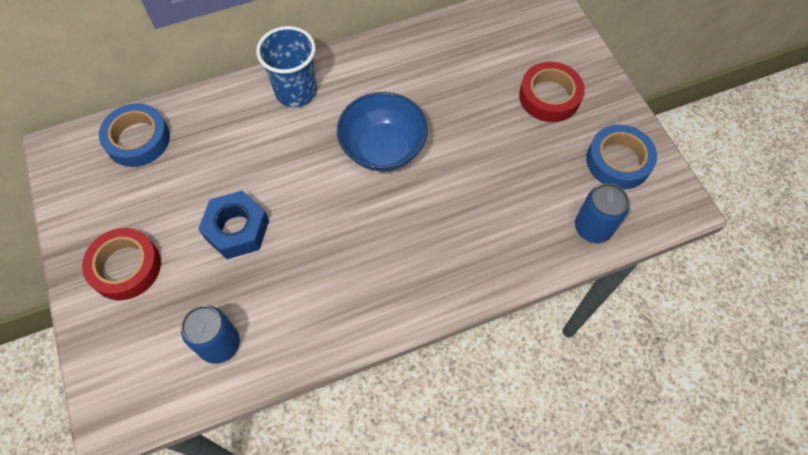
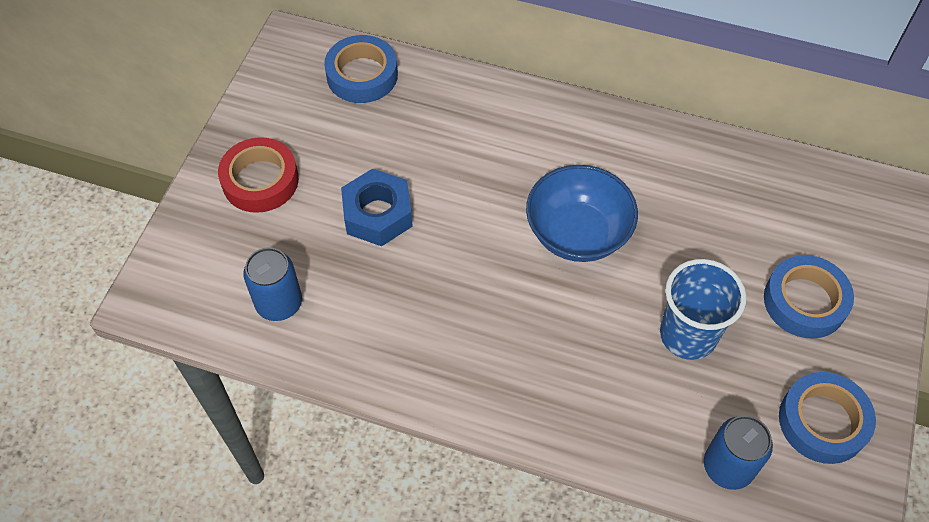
camera: 40 degrees right, 5 degrees down
blue cup [256,26,317,107] -> blue cup moved to [660,259,746,360]
red tape [519,62,584,122] -> blue tape [764,255,854,339]

